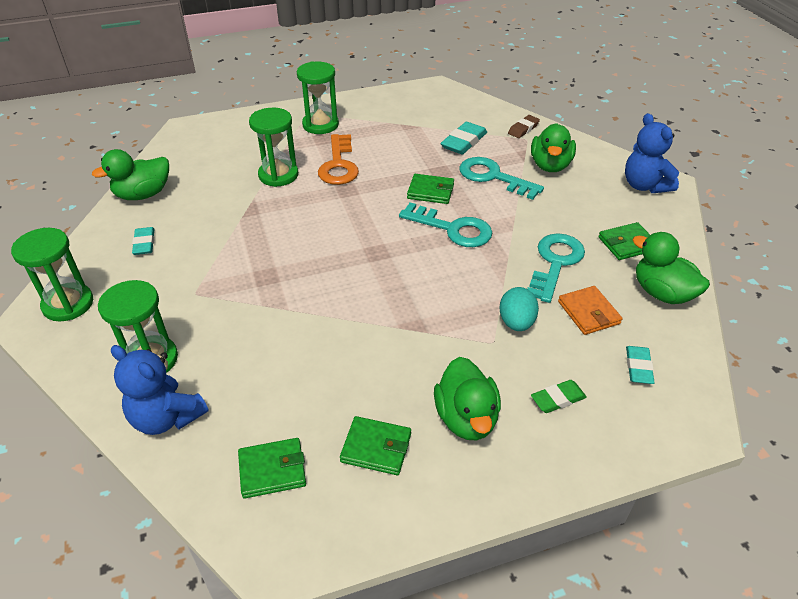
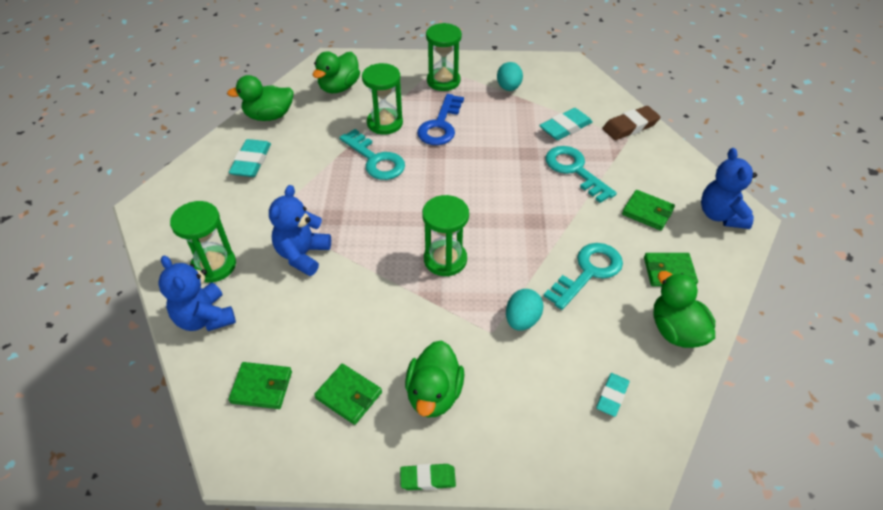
camera: 20 degrees right, 5 degrees up
green hourglass [11,228,93,322] -> green hourglass moved to [422,195,469,276]
turquoise eraser [132,227,154,255] -> turquoise eraser [229,139,271,177], size x1.55
orange key [318,134,359,185] -> blue key [417,94,464,145]
turquoise key [399,202,492,247] -> turquoise key moved to [339,129,405,180]
green wallet [407,174,454,204] -> green wallet moved to [622,190,675,230]
brown eraser [508,115,540,138] -> brown eraser [602,106,661,140], size x1.55
green duck [531,123,576,172] -> green duck moved to [313,52,360,93]
green eraser [531,380,587,413] -> green eraser moved to [400,464,456,490]
orange wallet [558,286,623,335] -> none
none -> blue teddy bear [269,185,331,276]
none -> turquoise egg [497,62,523,91]

